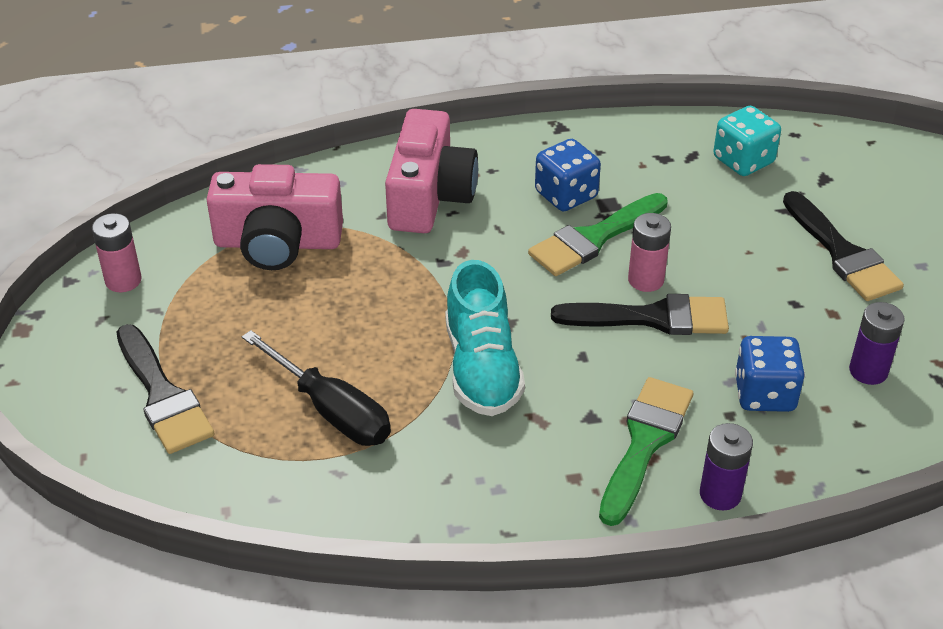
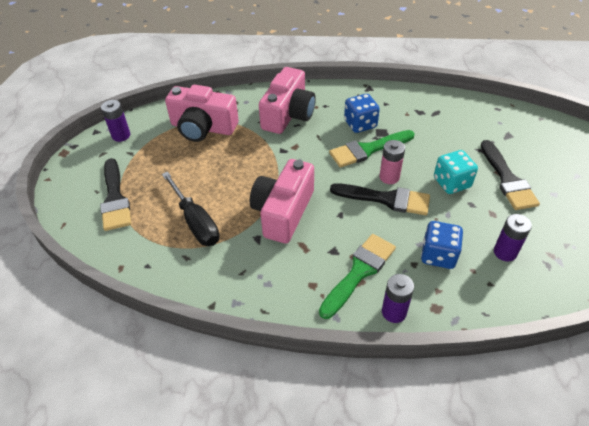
camera: 15 degrees right, 5 degrees up
pink battery [92,213,142,292] -> purple battery [101,100,130,142]
turquoise shoe [445,260,525,416] -> pink camera [250,159,314,244]
turquoise dice [713,106,781,176] -> turquoise dice moved to [434,150,478,194]

